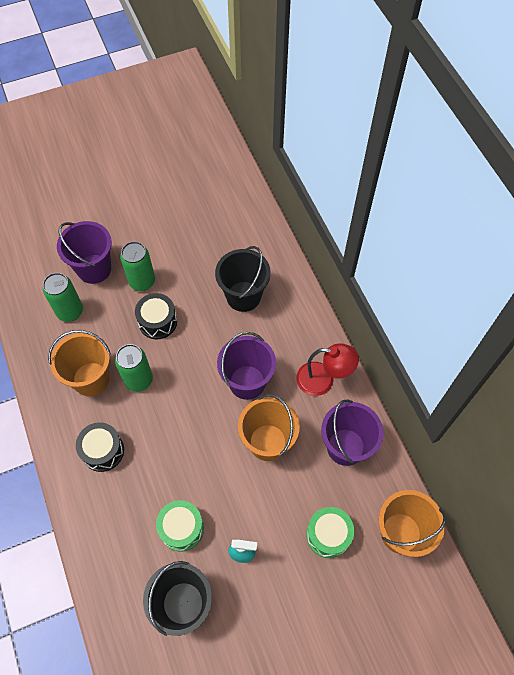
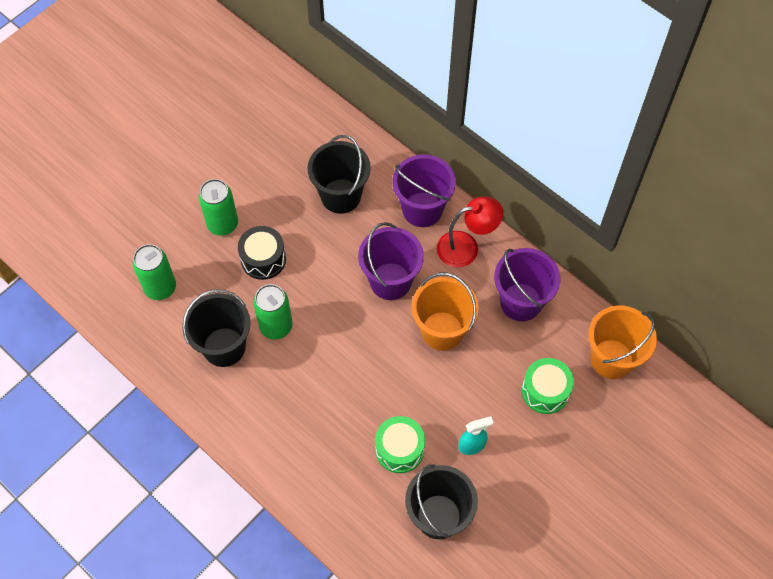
camera: 25 degrees left, 0 degrees up
orange bucket [48,330,111,396] -> black bucket [182,289,251,367]
purple bucket [57,221,112,284] -> purple bucket moved to [392,155,456,227]
black drum [76,422,124,472] -> none

